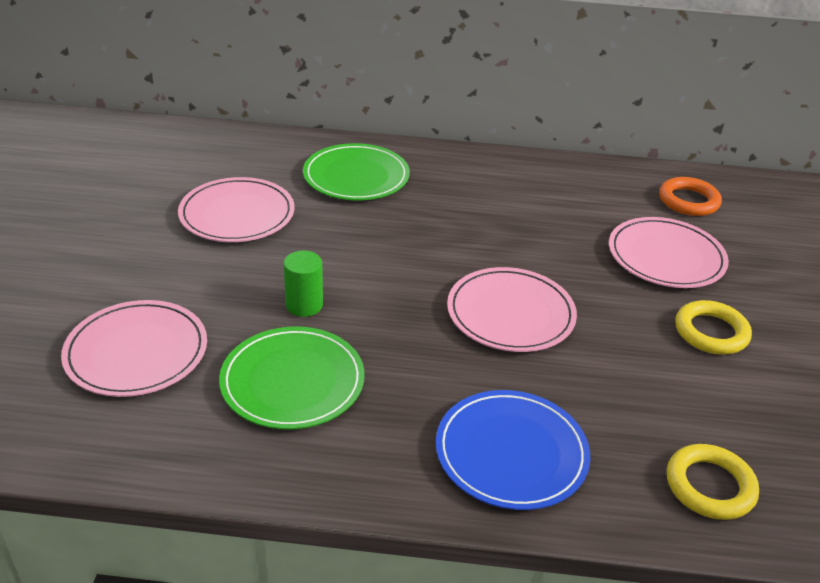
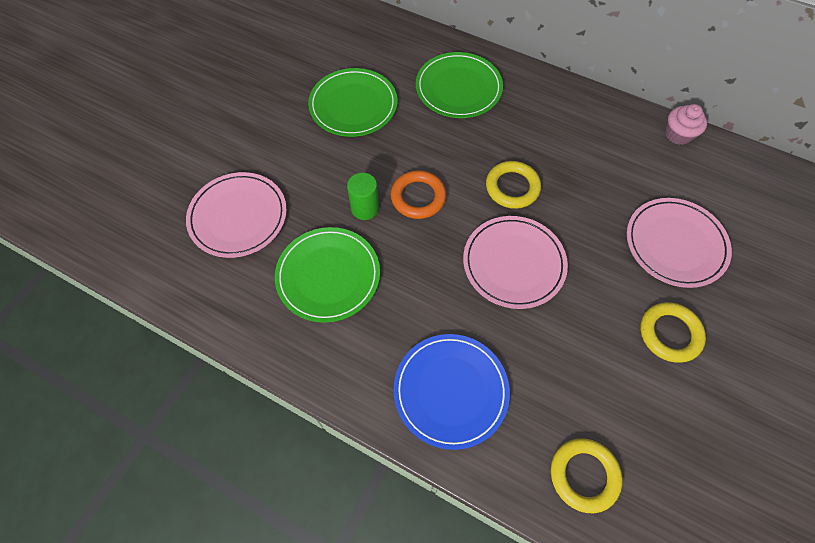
camera: 25 degrees right, 25 degrees up
pink plate [178,177,294,242] -> green plate [308,68,397,137]
orange ring [659,177,722,216] -> orange ring moved to [391,170,446,219]
none -> yellow ring [486,161,541,209]
none -> pink cupcake [665,104,707,145]

